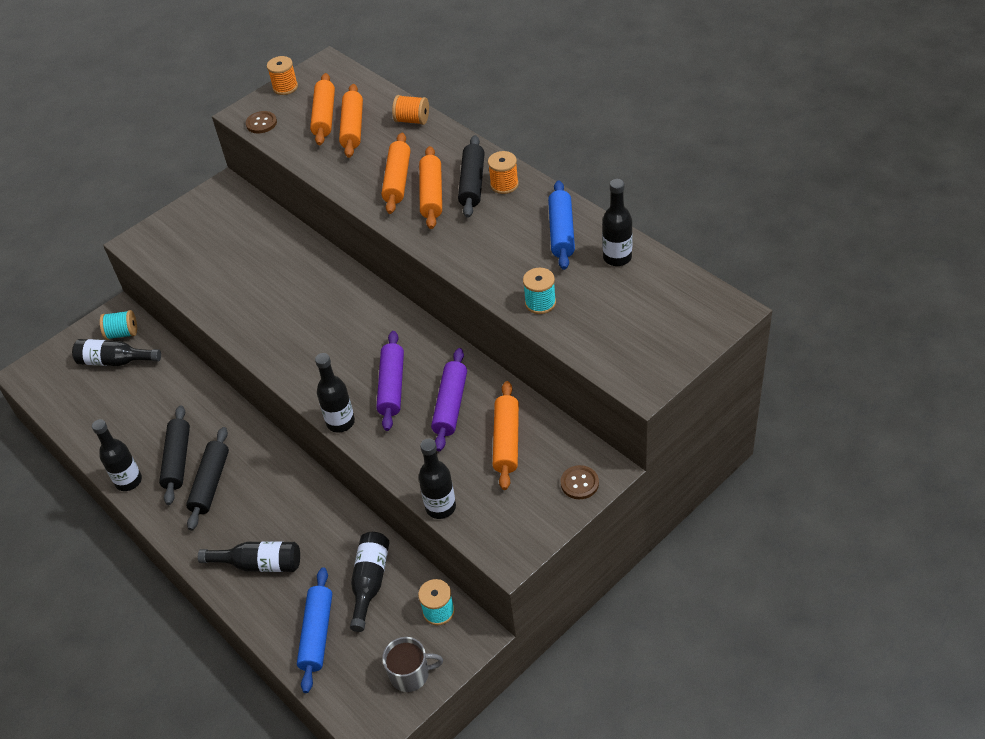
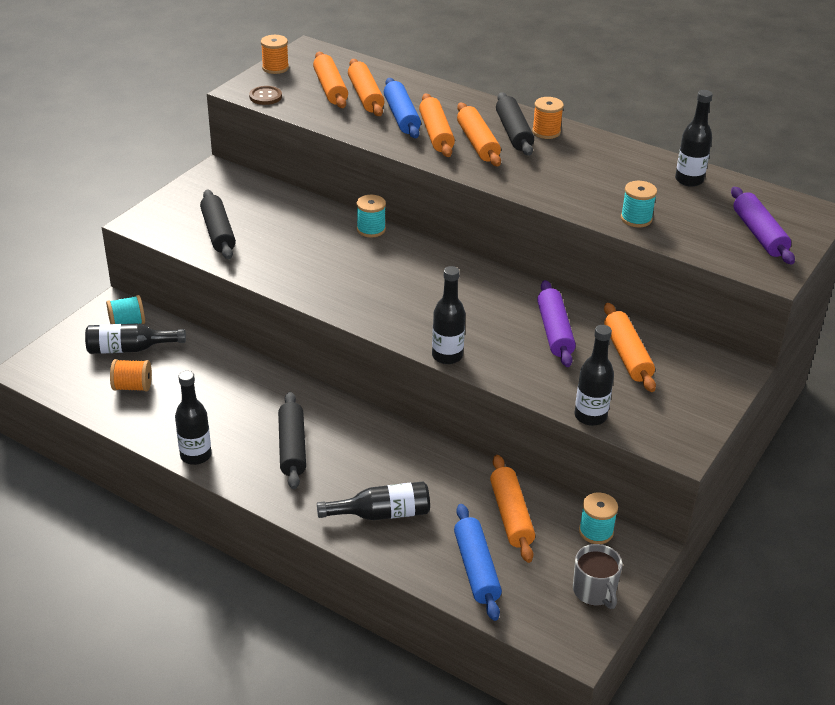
camera: 20 degrees left, 10 degrees down
black rolling pin [159,405,190,505] -> black rolling pin moved to [200,189,236,259]
black bottle [350,532,389,632] -> orange rolling pin [490,455,535,563]
purple rolling pin [376,331,404,431] -> purple rolling pin moved to [731,187,795,264]
grey mug [382,637,443,692] -> grey mug turned 90 degrees clockwise [573,544,622,609]
orange spool [392,95,429,125] -> orange spool moved to [110,359,152,391]
blue rolling pin [548,180,575,270] -> blue rolling pin moved to [384,78,421,138]
brown button [560,465,599,499] -> none
none -> turquoise spool [356,195,386,237]

